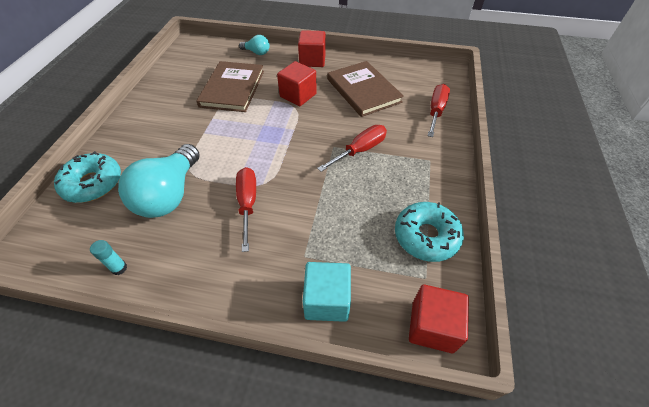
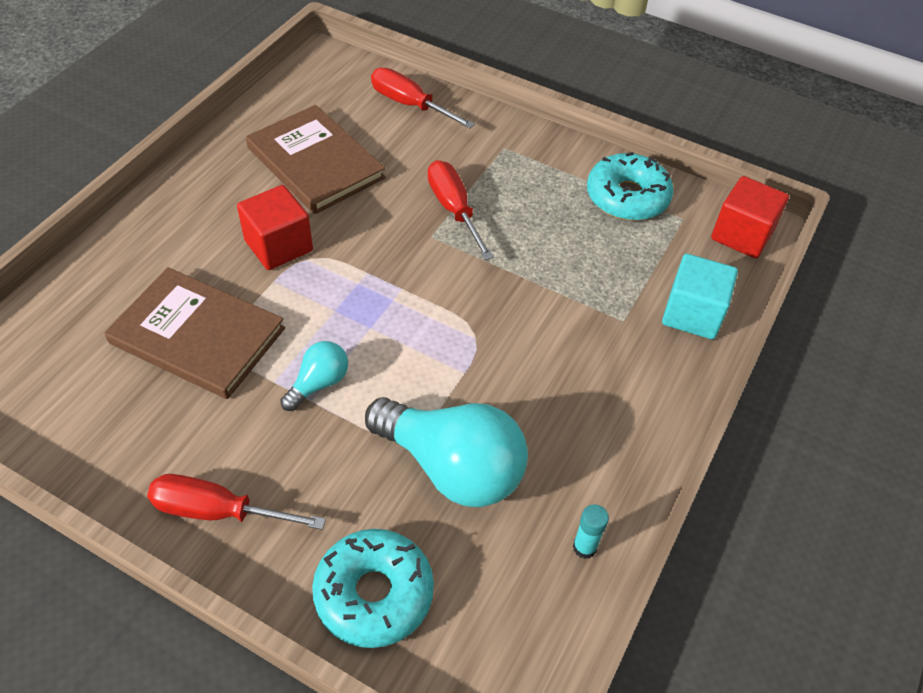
camera: 75 degrees left, 0 degrees up
red screwdriver [236,167,256,252] -> red screwdriver moved to [147,474,326,530]
turquoise light bulb [239,35,270,55] -> turquoise light bulb moved to [280,341,348,411]
red cube [298,30,326,67] -> none
brown book [327,61,404,117] -> brown book turned 60 degrees clockwise [246,105,386,214]

